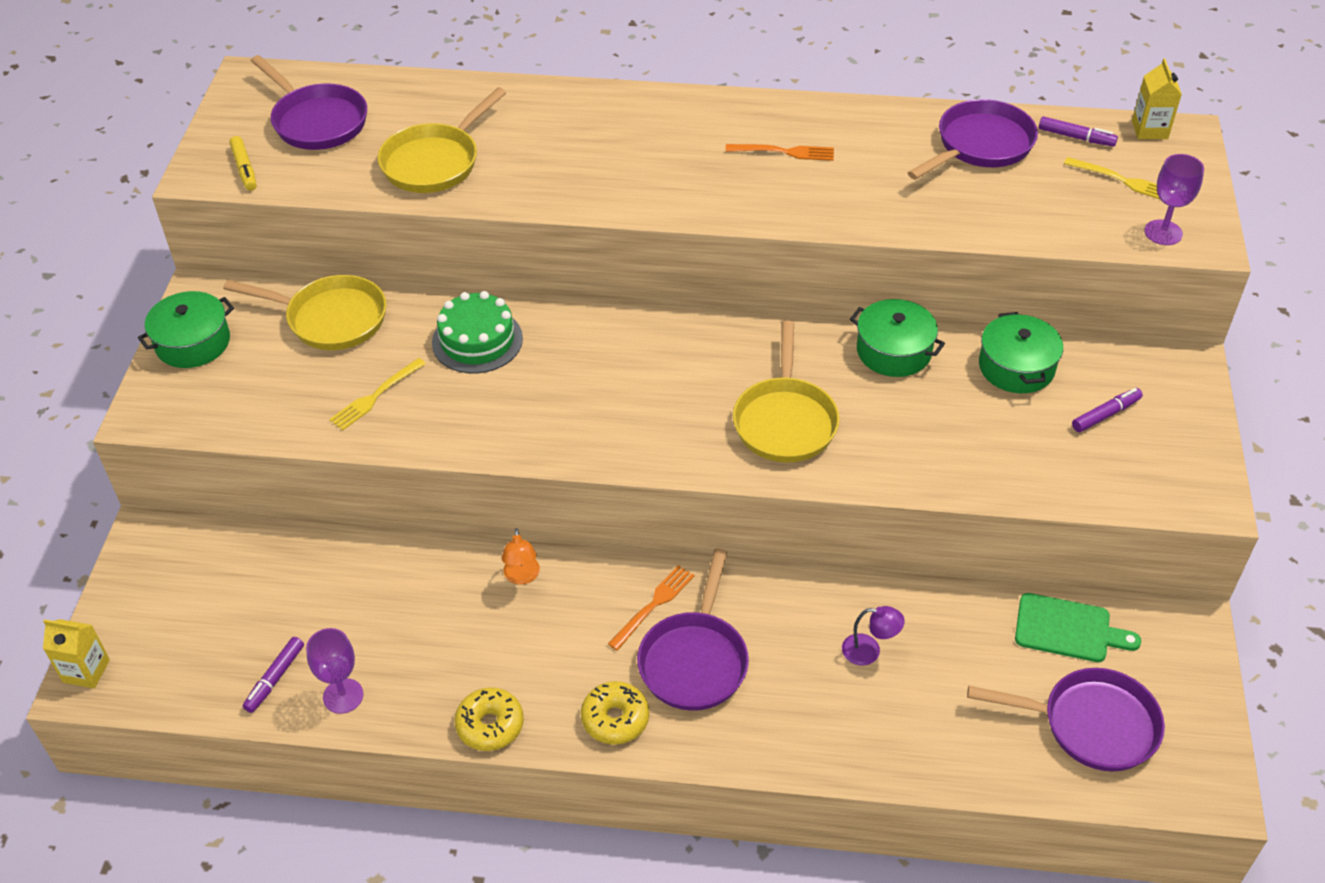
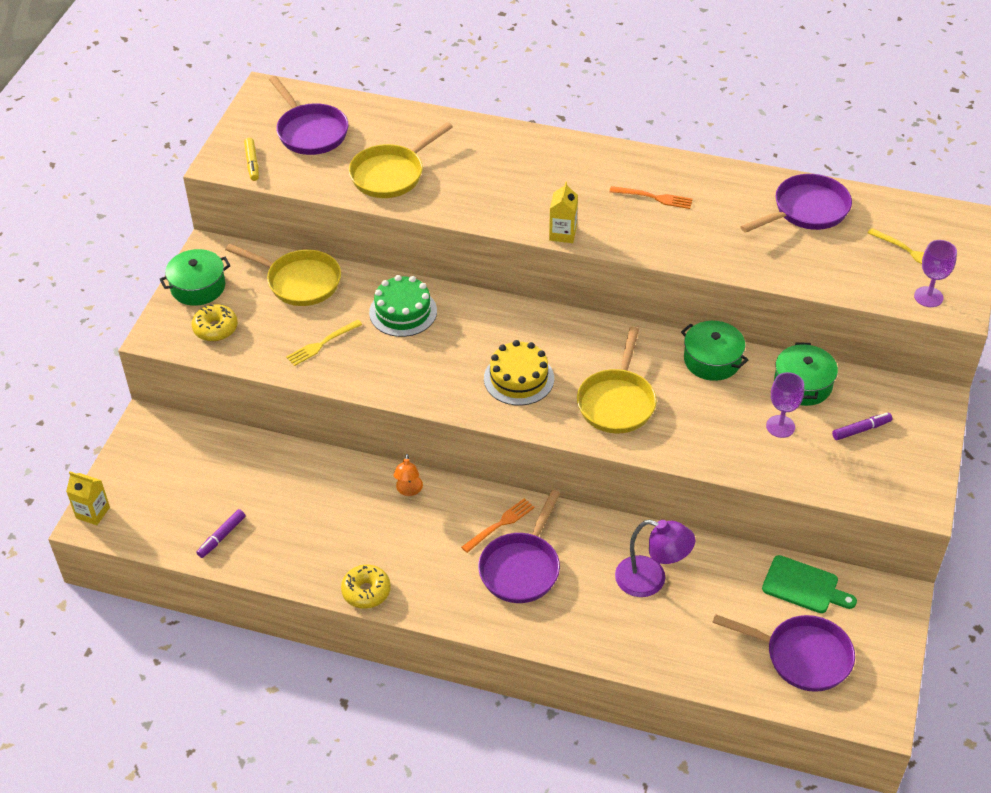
camera: 10 degrees right, 0 degrees up
purple goblet [306,628,364,714] -> purple goblet moved to [766,372,804,438]
yellow donut [581,681,649,745] -> yellow donut moved to [192,304,238,341]
purple lamp [842,606,905,666] -> purple lamp [615,520,695,597], size x1.78
purple marker [1039,117,1118,147] -> none
yellow carton [1132,58,1182,139] -> yellow carton moved to [549,181,578,243]
none -> yellow cake [484,340,554,406]

